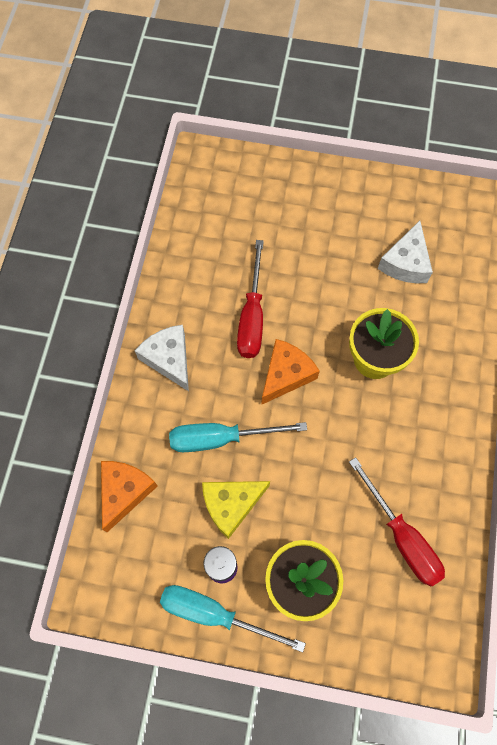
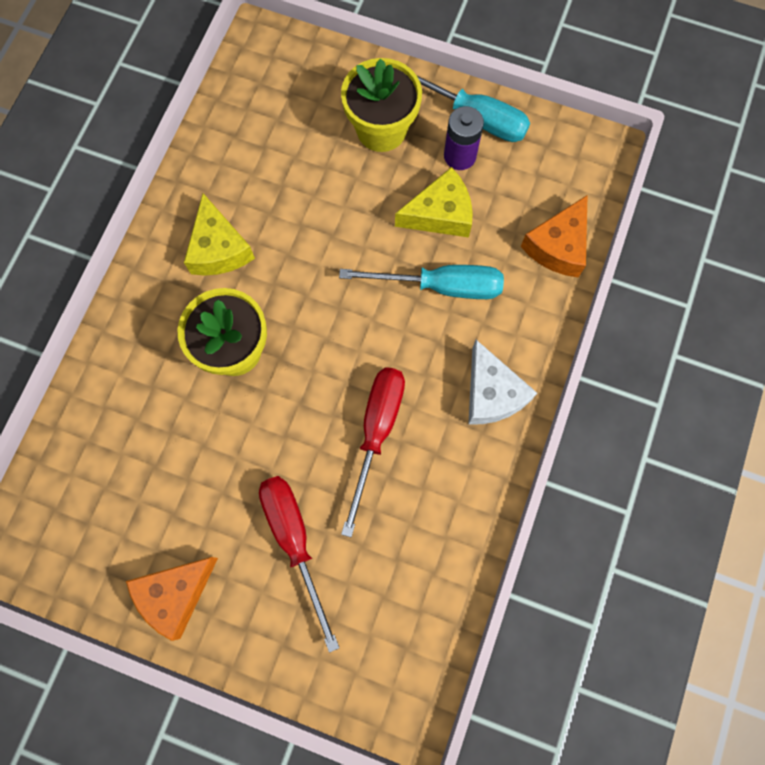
camera: 170 degrees left, 5 degrees up
orange cheese [261,339,320,405] -> orange cheese moved to [126,557,218,641]
red screwdriver [349,457,445,586] -> red screwdriver moved to [259,476,339,653]
white cheese [378,220,433,283] -> none
none -> yellow cheese [184,193,255,276]

